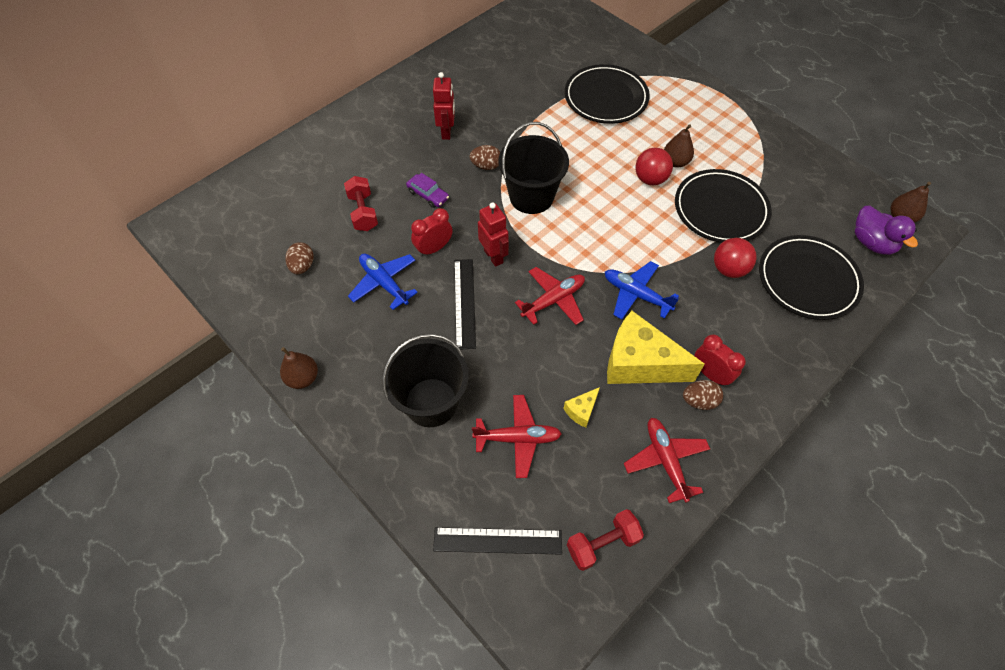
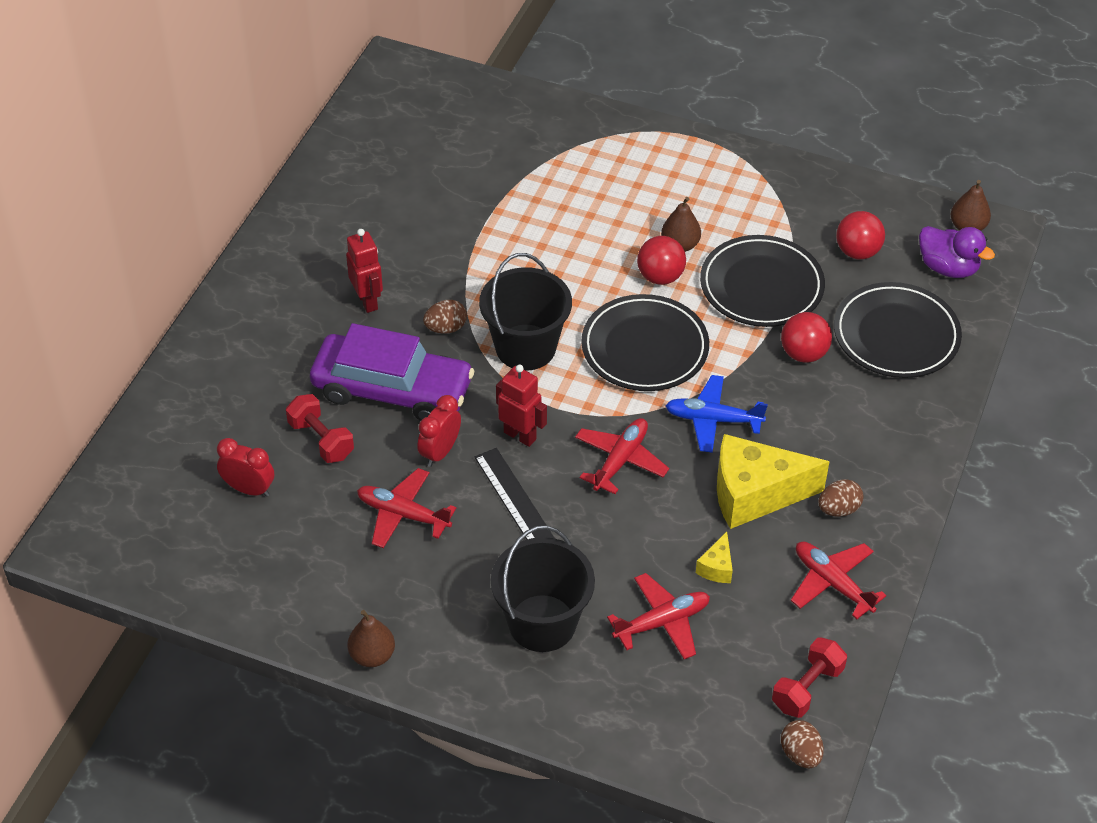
camera: 25 degrees left, 10 degrees down
brown egg [285,242,314,274] -> brown egg moved to [781,720,824,768]
blue plane [348,253,418,310] -> red plane [357,468,456,548]
purple car [406,173,449,208] -> purple car [310,323,475,421], size x2.49
black ruler [433,527,562,555] -> none
black plate [565,64,650,124] -> black plate moved to [581,294,709,391]
red clock [694,334,746,386] -> red clock moved to [217,438,274,497]
none -> red ball [836,211,885,259]

